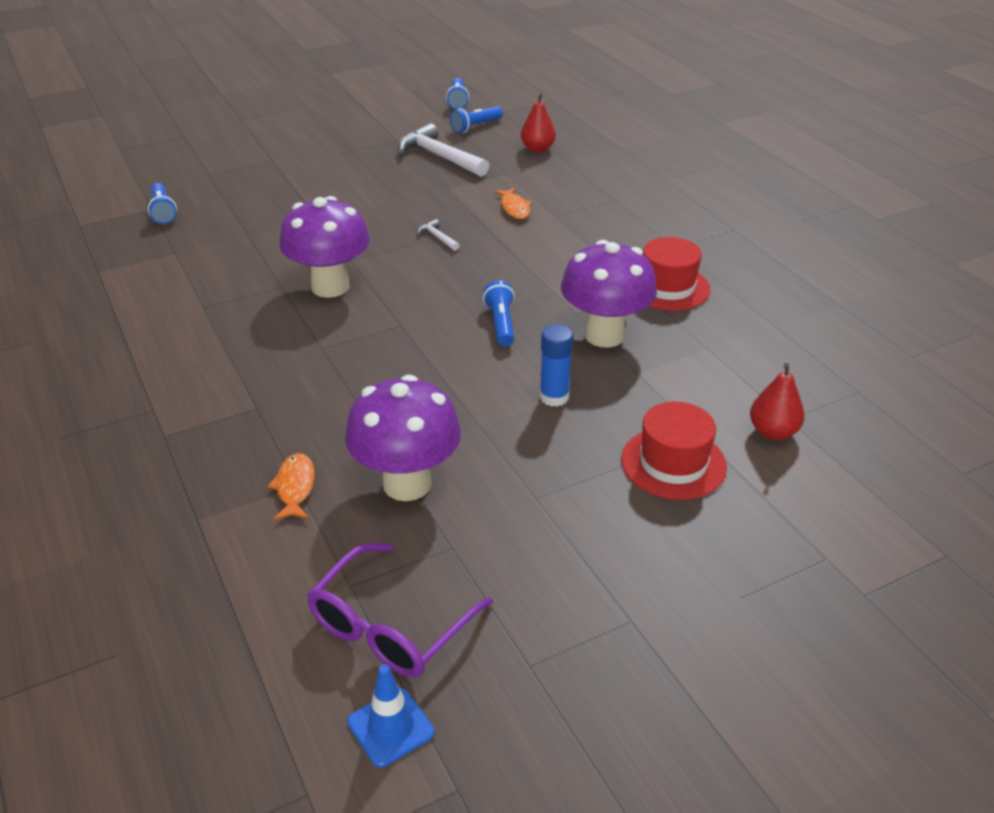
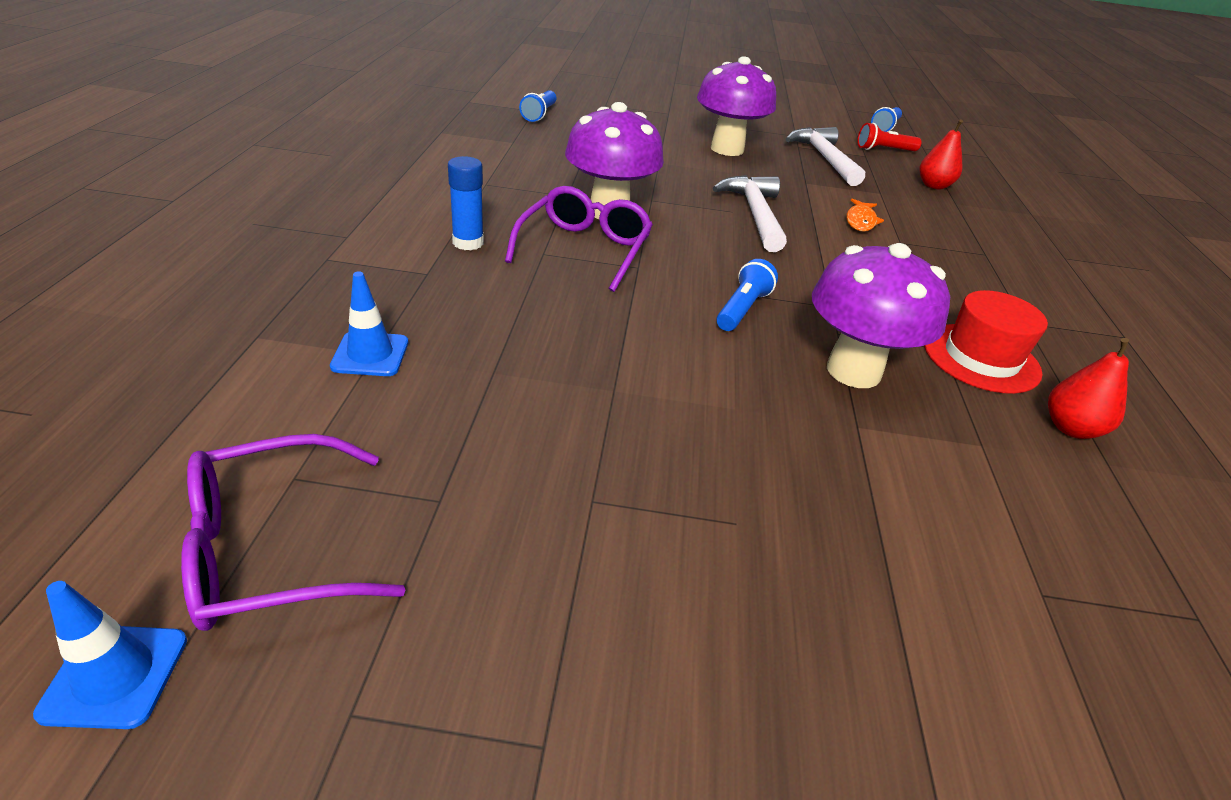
camera: 30 degrees right, 0 degrees up
orange fish [267,453,315,520] -> blue traffic cone [330,271,408,376]
purple mushroom [345,375,461,501] -> purple mushroom moved to [697,56,776,156]
white hammer [417,219,460,251] -> white hammer [713,175,787,252], size x2.22
blue flashlight [450,106,503,133] -> red flashlight [857,123,922,151]
blue glue stick [540,324,573,407] -> blue glue stick moved to [448,156,484,250]
red hat [621,401,727,500] -> none
red pear [750,363,805,440] -> red pear moved to [1048,338,1129,439]
none -> purple glasses [505,186,653,292]

